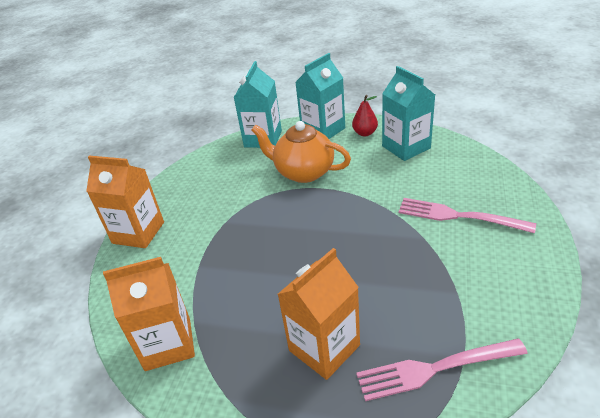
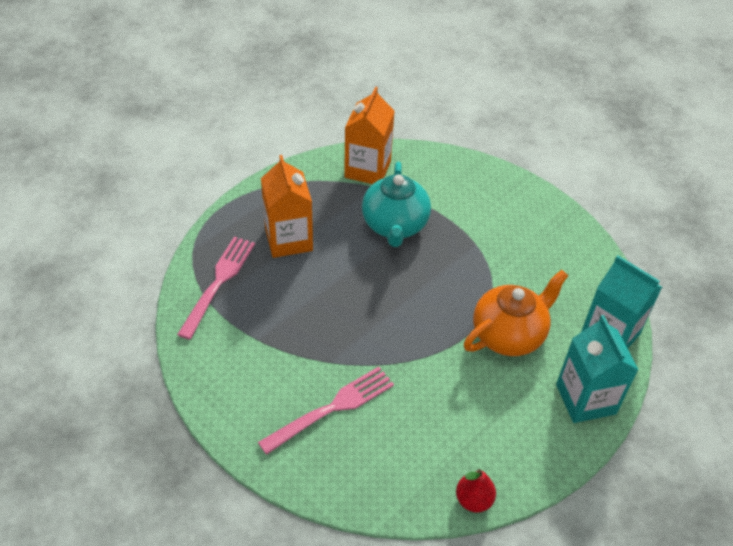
camera: 115 degrees right, 10 degrees up
orange carton [86,156,164,248] -> none
red pear [352,95,378,136] -> red pear moved to [456,469,496,513]
turquoise carton [382,66,435,161] -> none
none -> turquoise teapot [362,162,431,247]

